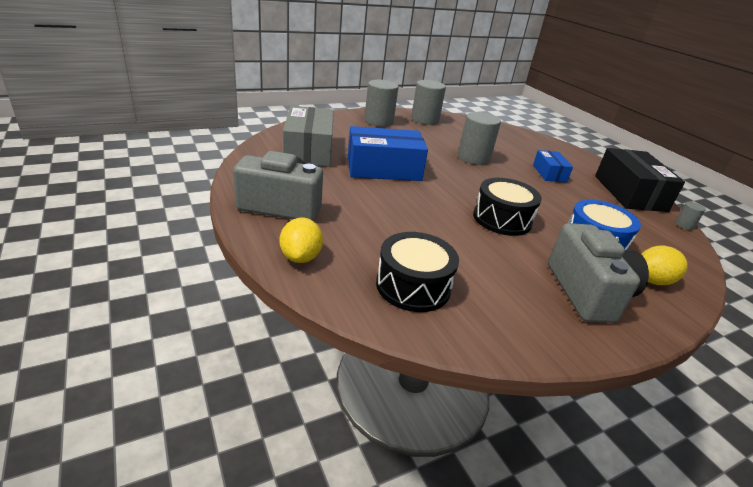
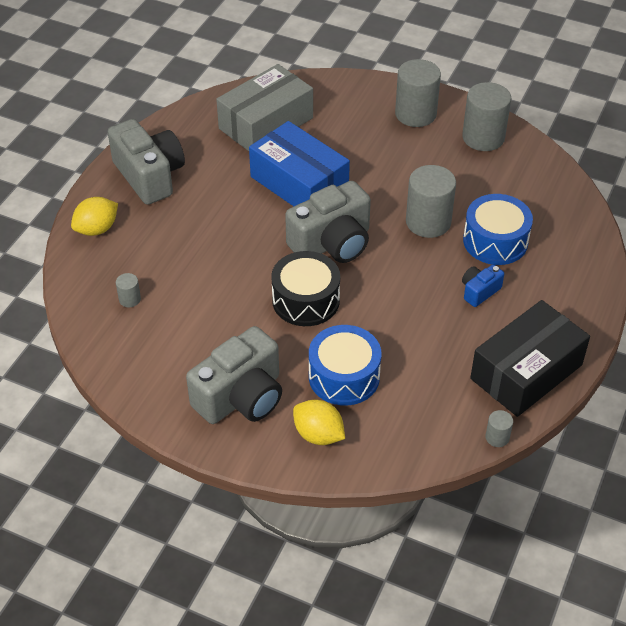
camera: 55 degrees right, 15 degrees up
black drum [376,232,459,312] -> grey cylinder [116,273,141,307]
blue box [533,150,573,183] -> blue camera [462,265,504,307]
none -> grey camera [285,181,371,263]
none -> blue drum [463,194,533,265]

